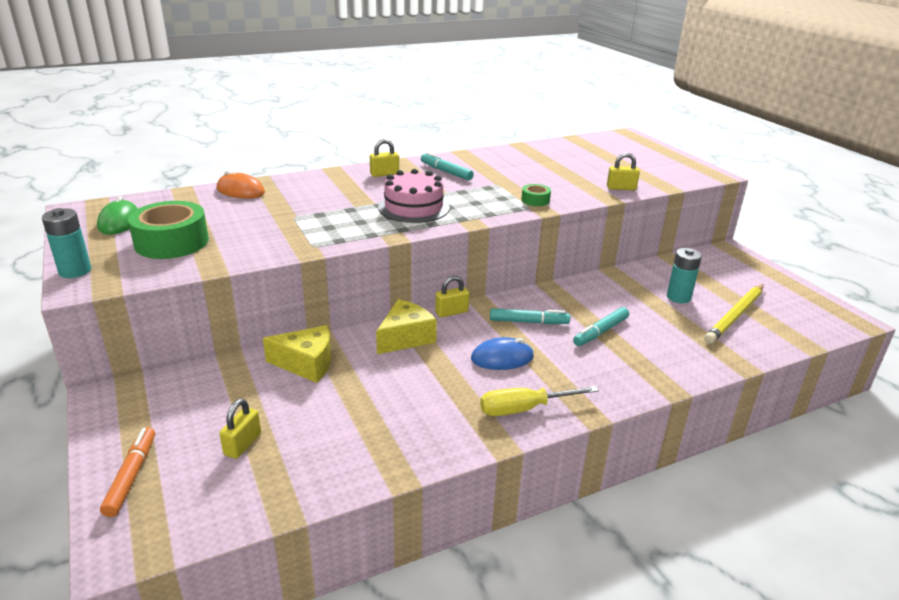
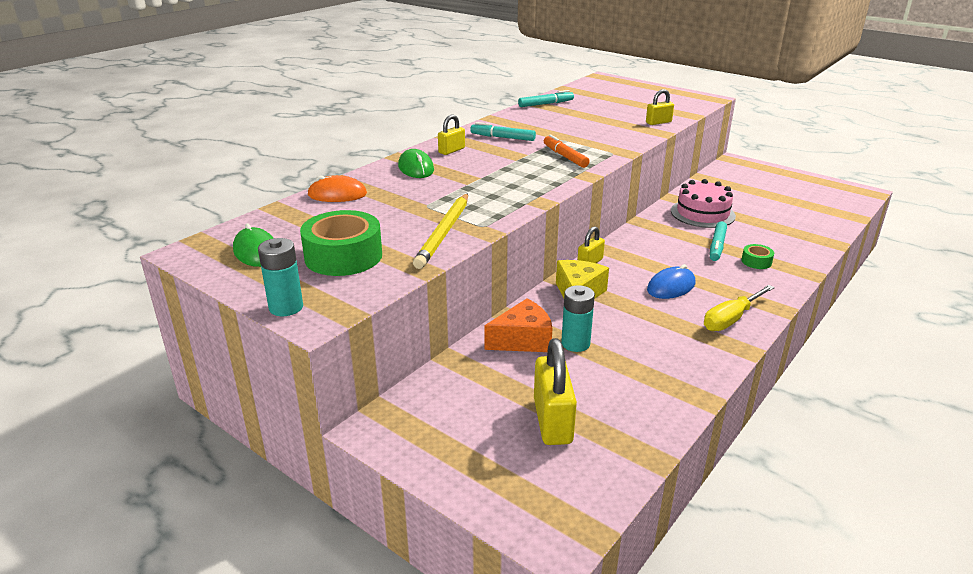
camera: 25 degrees left, 0 degrees up
orange marker [100,427,155,517] -> orange marker moved to [544,134,590,168]
yellow padlock [219,399,261,459] -> yellow padlock [534,338,577,445], size x1.74
yellow cheese [263,325,331,383] -> orange cheese [485,299,553,352]
pink cake [378,169,450,223] -> pink cake moved to [671,179,736,228]
turquoise marker [490,308,570,324] -> turquoise marker moved to [518,90,574,107]
green tape [521,184,551,206] -> green tape moved to [741,244,774,269]
turquoise battery [667,248,702,303] -> turquoise battery moved to [561,285,595,352]
yellow pencil [704,284,764,344] -> yellow pencil moved to [413,193,468,269]
none -> green mouse [398,149,434,178]

